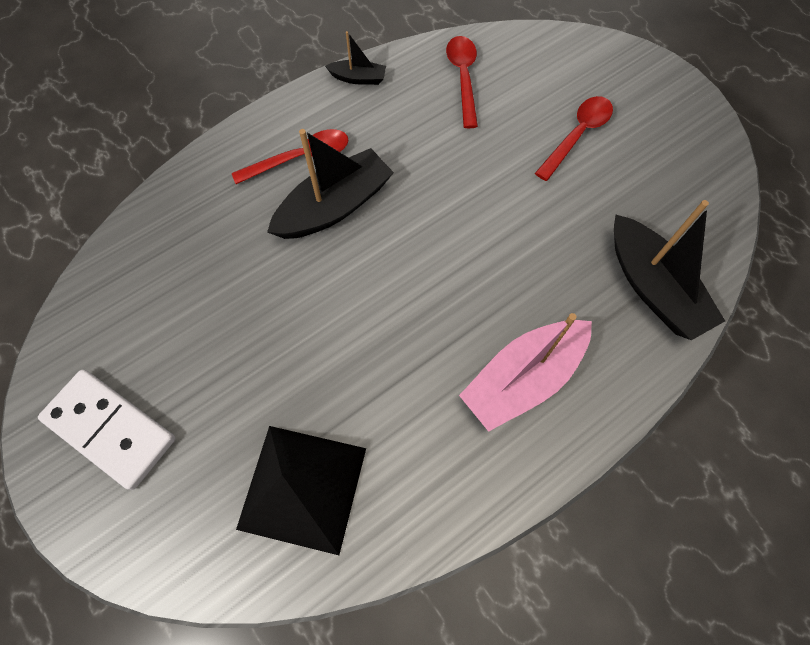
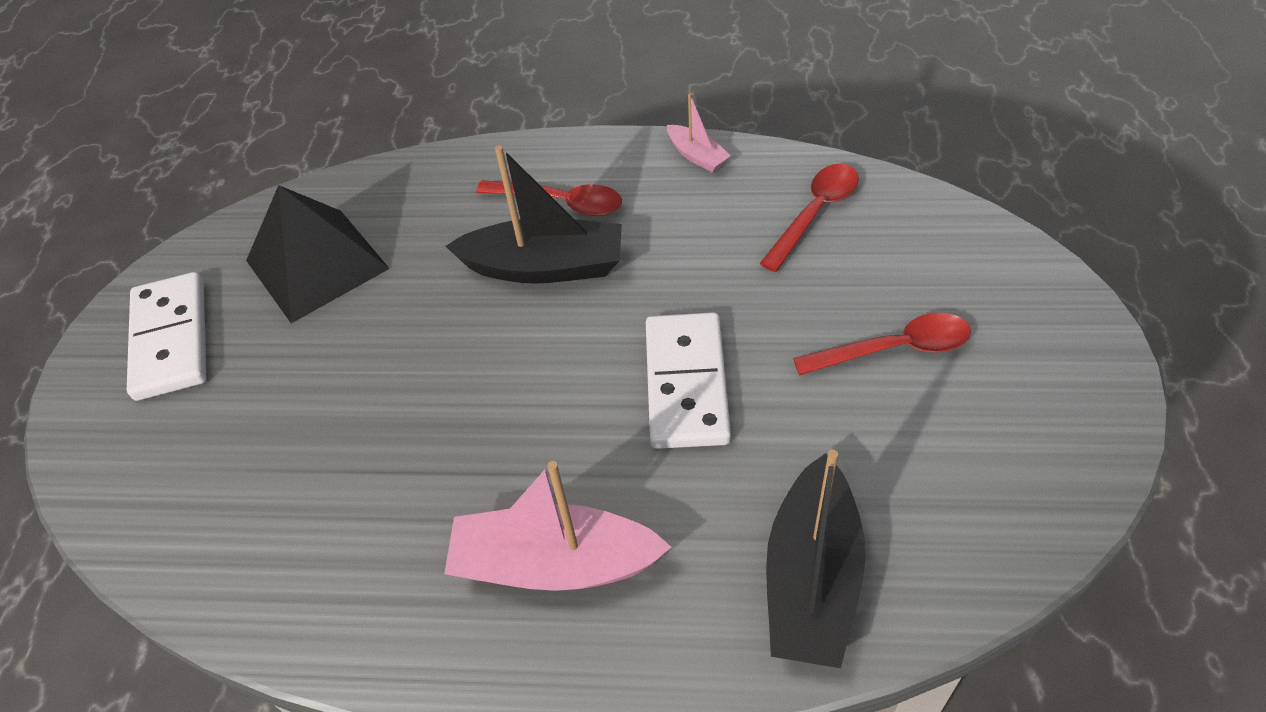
camera: 45 degrees right, 15 degrees down
black pyramid [236,426,366,555] -> black pyramid moved to [246,185,390,323]
black boat [325,31,386,85] -> pink boat [667,93,731,173]
none -> white domino [646,312,731,449]

